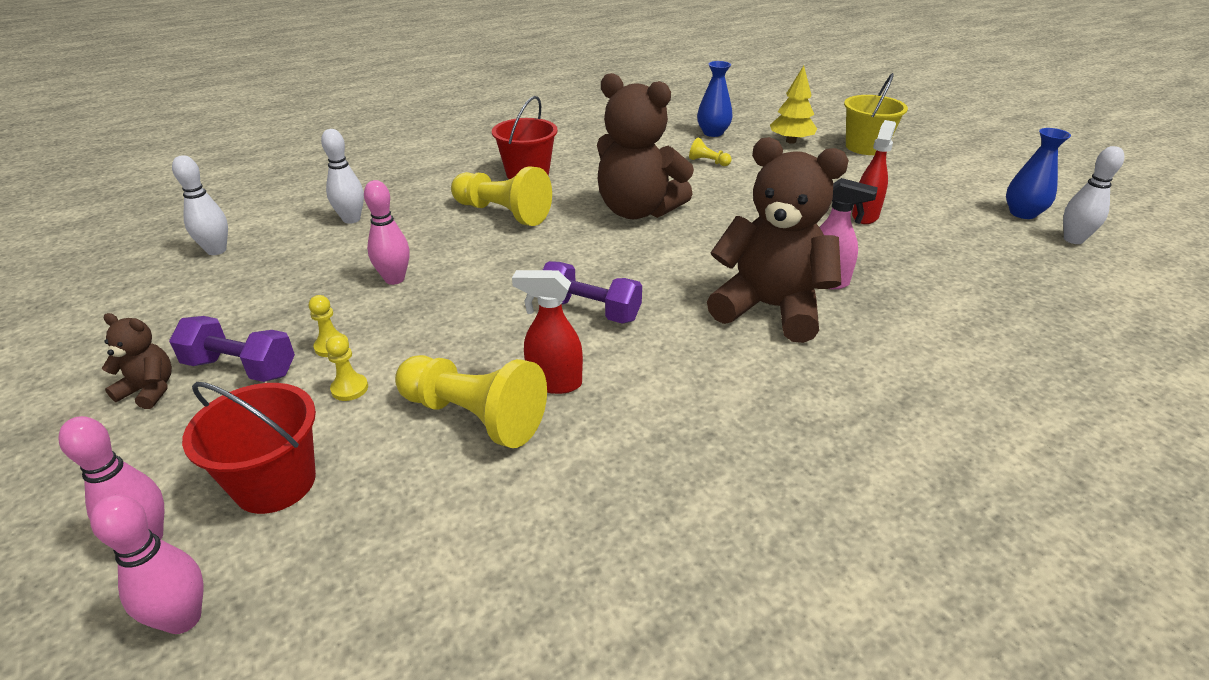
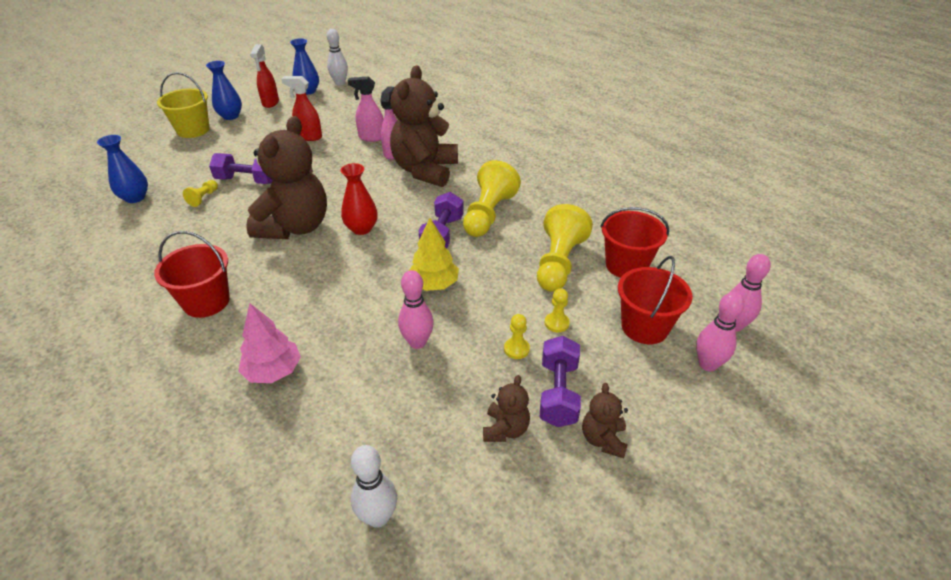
camera: 100 degrees left, 5 degrees up
white bowling pin [321,129,364,224] -> none
yellow pawn [451,166,552,226] -> yellow pawn moved to [463,160,521,237]
red spray bottle [512,270,583,394] -> red spray bottle moved to [250,44,279,108]
yellow tree [770,66,817,144] -> yellow tree moved to [409,218,459,291]
none -> blue vase [206,61,242,120]
none -> purple dumbbell [209,153,273,184]
none -> pink tree [239,303,301,383]
none -> red vase [341,163,378,235]
none -> pink spray bottle [347,76,383,142]
none -> brown teddy bear [483,375,530,442]
none -> red bucket [600,207,669,278]

